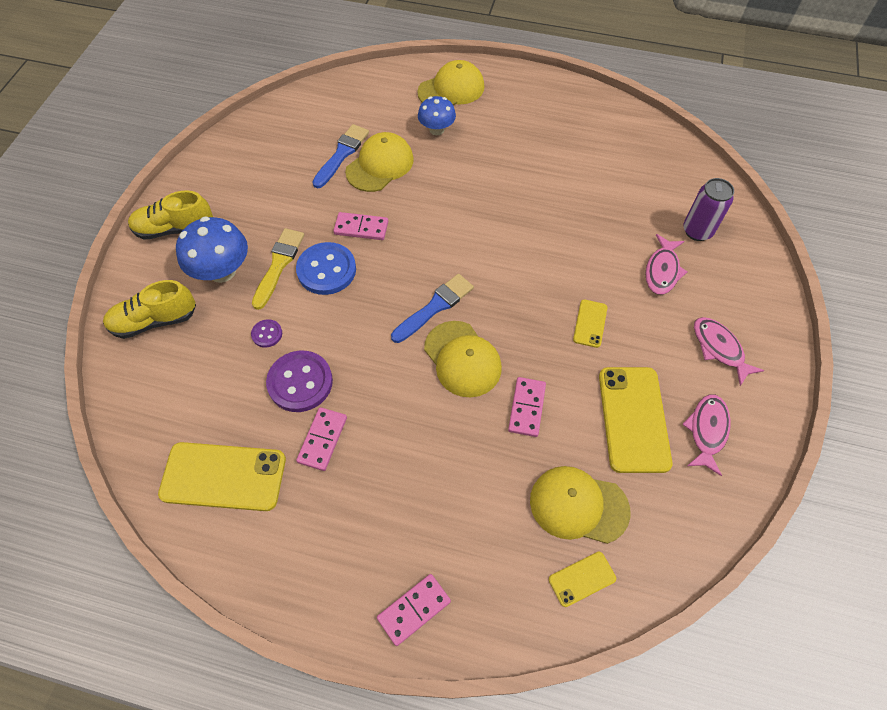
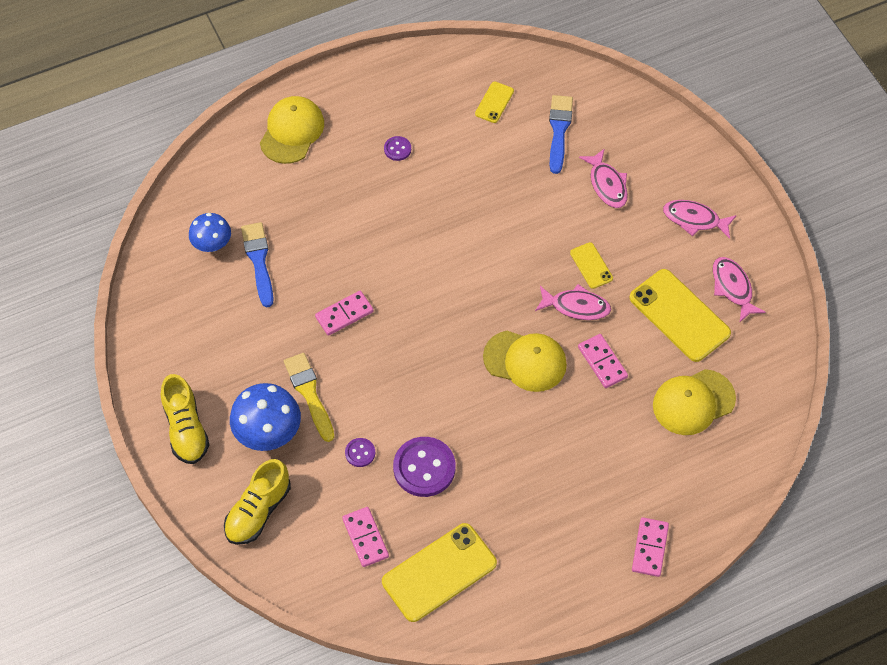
camera: 40 degrees left, 0 degrees up
yellow shoe [128,191,213,240] -> yellow shoe turned 60 degrees counterclockwise [161,374,209,464]
blue button [296,242,356,295] -> none
pink domino [296,407,347,471] -> pink domino moved to [342,507,389,567]
yellow cap [345,132,414,192] -> none
blue brush [391,274,474,343] -> blue brush moved to [549,95,573,174]
blue mushroom [418,96,456,135] -> blue mushroom moved to [189,213,231,252]
yellow phone [549,552,616,607] -> yellow phone moved to [475,82,514,123]
purple can [683,178,734,241] -> none
none -> purple button [384,136,411,161]
none -> pink fish [535,284,611,320]

